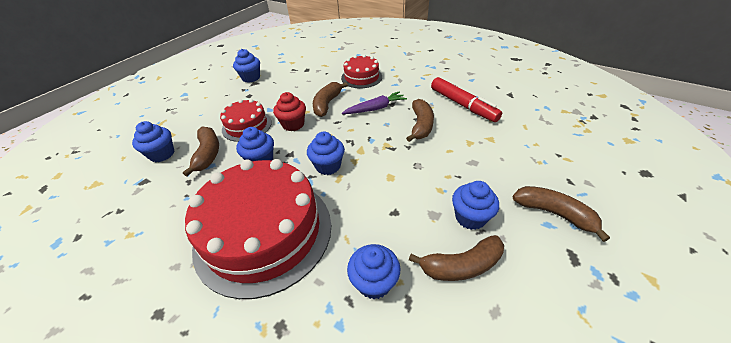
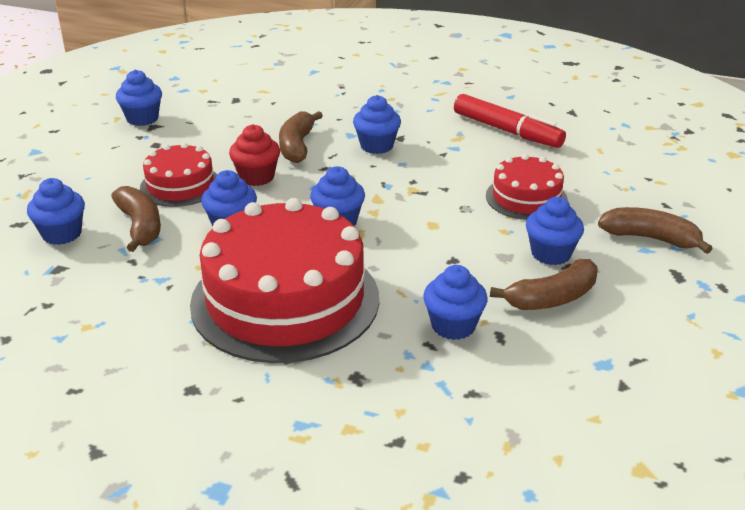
camera: 15 degrees left, 10 degrees down
red cake [341,54,382,88] -> red cake moved to [486,154,568,220]
purple carrot [342,91,407,114] -> blue cupcake [353,95,401,154]
brown banana [406,99,434,142] -> none

